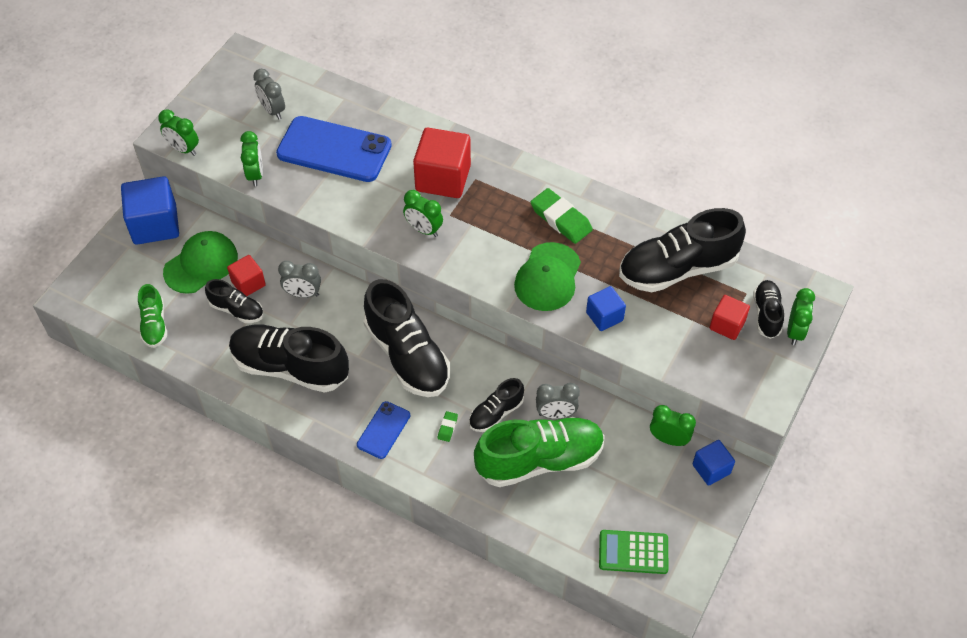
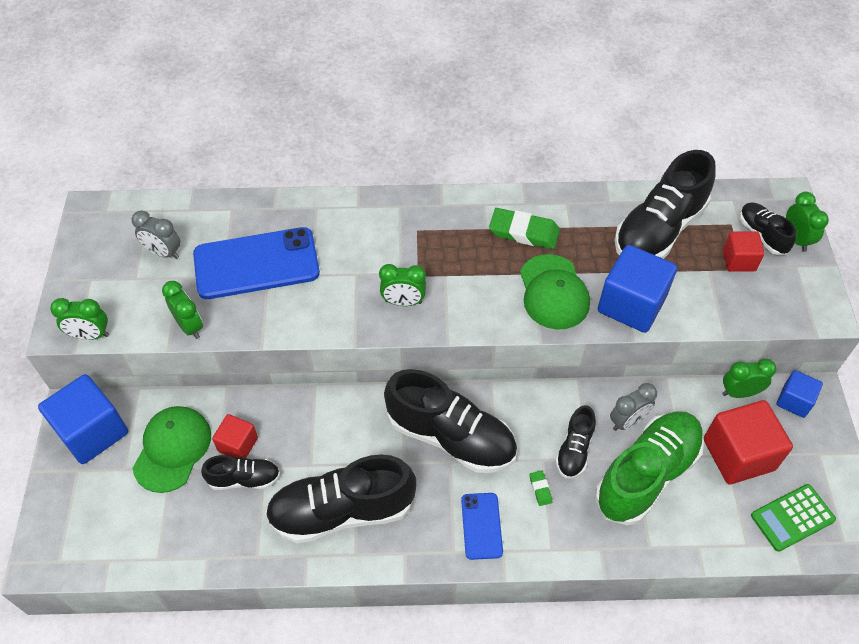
camera: 30 degrees left, 0 degrees up
green shoe [138,284,167,348] -> none
grey clock [278,261,321,298] -> none
red cube [413,128,471,198] -> red cube moved to [704,400,793,485]
blue cube [586,286,626,331] -> blue cube [598,245,677,333], size x1.80

